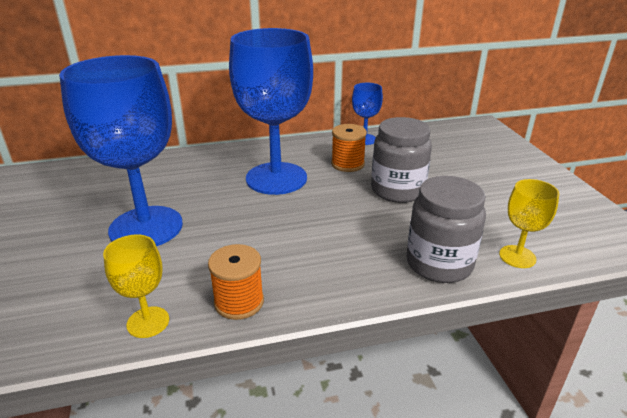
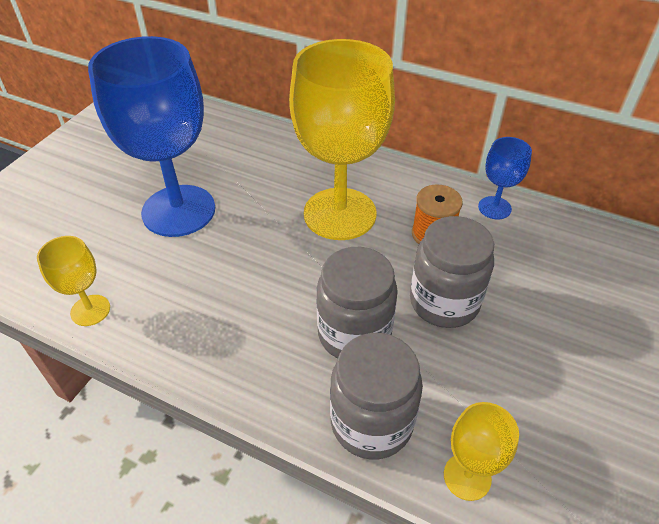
camera: 40 degrees right, 15 degrees up
orange spool [208,244,264,320] -> none
blue goblet [229,28,313,195] -> yellow goblet [289,39,395,240]
none -> grey jar [316,247,398,359]

